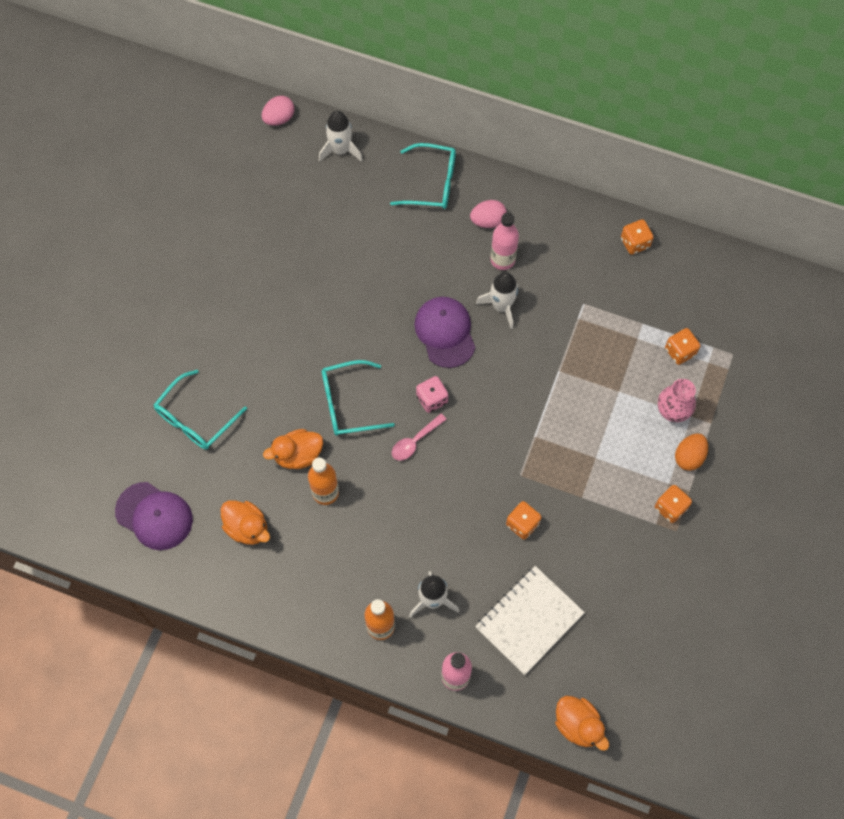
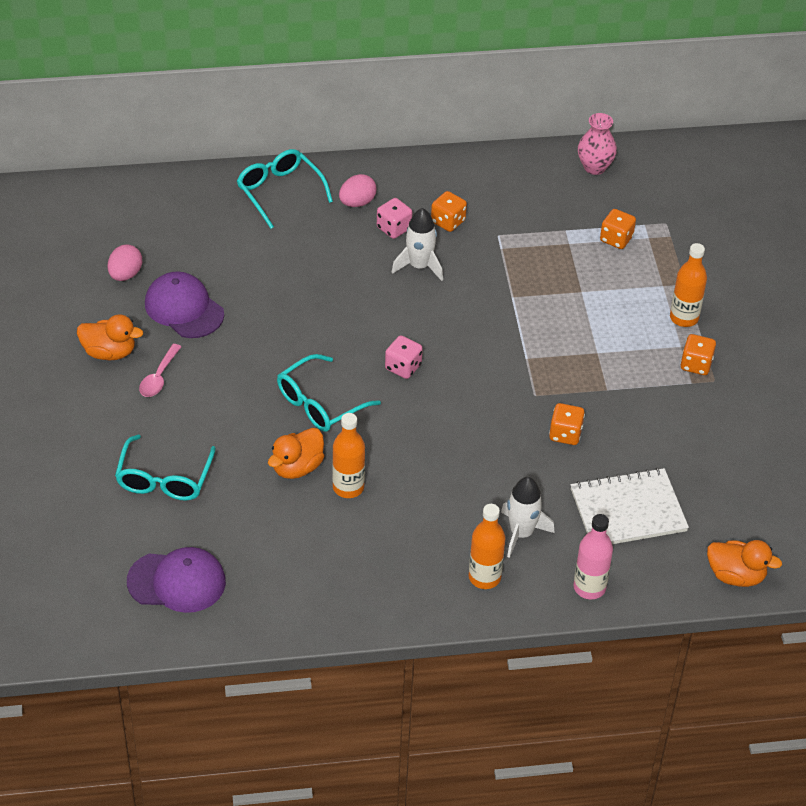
camera: 30 degrees left, 20 degrees down
orange duck [221,500,270,545] -> orange duck moved to [77,314,143,360]
pink egg [262,96,295,126] -> pink egg moved to [107,244,142,281]
white rocket [319,111,363,162] -> none
turquoise glasses [390,143,456,209] -> turquoise glasses turned 105 degrees counterclockwise [237,149,333,229]
pink spoon [392,414,447,461] -> pink spoon moved to [139,344,181,397]
purple cap [414,297,475,368] -> purple cap moved to [145,271,224,338]
white notebook [475,566,585,675] -> white notebook turned 60 degrees clockwise [570,468,689,544]
pink bottle [490,213,519,270] -> pink dice [377,198,412,239]
orange dice [621,219,654,255] -> orange dice moved to [431,191,467,232]
pink vase [658,379,696,422] -> pink vase moved to [578,113,617,175]
orange egg [675,433,708,471] -> orange bottle [670,243,707,327]

